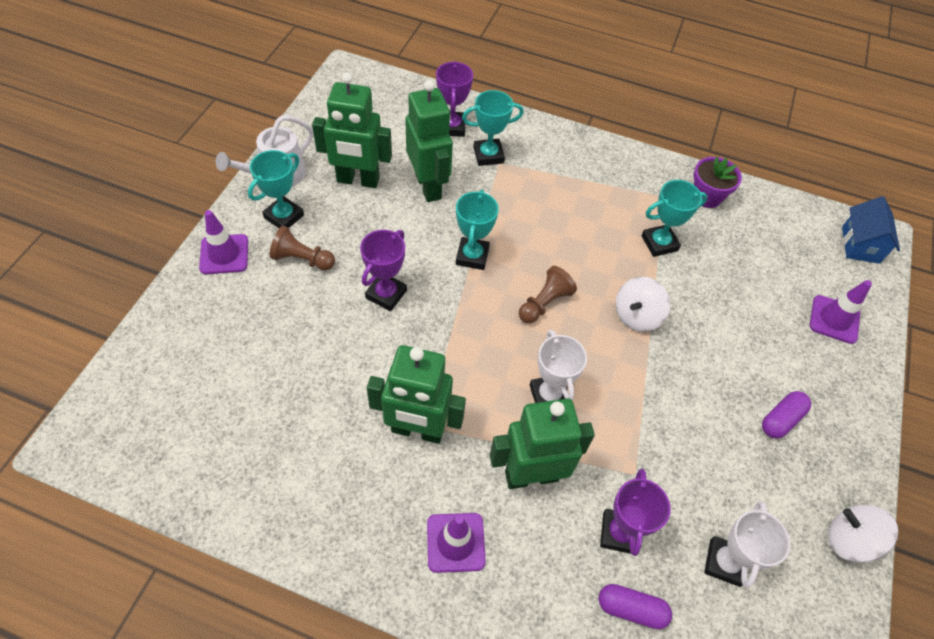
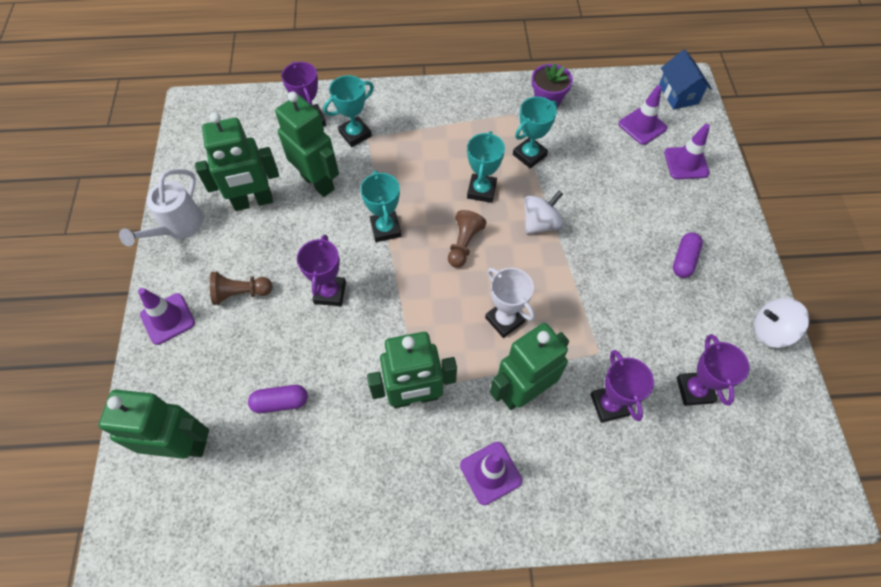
camera: 20 degrees left, 5 degrees up
turquoise trophy [248,150,304,228] -> turquoise trophy moved to [467,131,505,203]
purple capsule [598,584,672,629] -> purple capsule moved to [248,385,308,413]
white spinning top [616,277,670,332] -> white spinning top turned 150 degrees counterclockwise [524,191,564,234]
white trophy [704,501,790,588] -> purple trophy [676,334,749,406]
none -> green robot [98,390,209,459]
none -> purple traffic cone [618,85,667,145]

